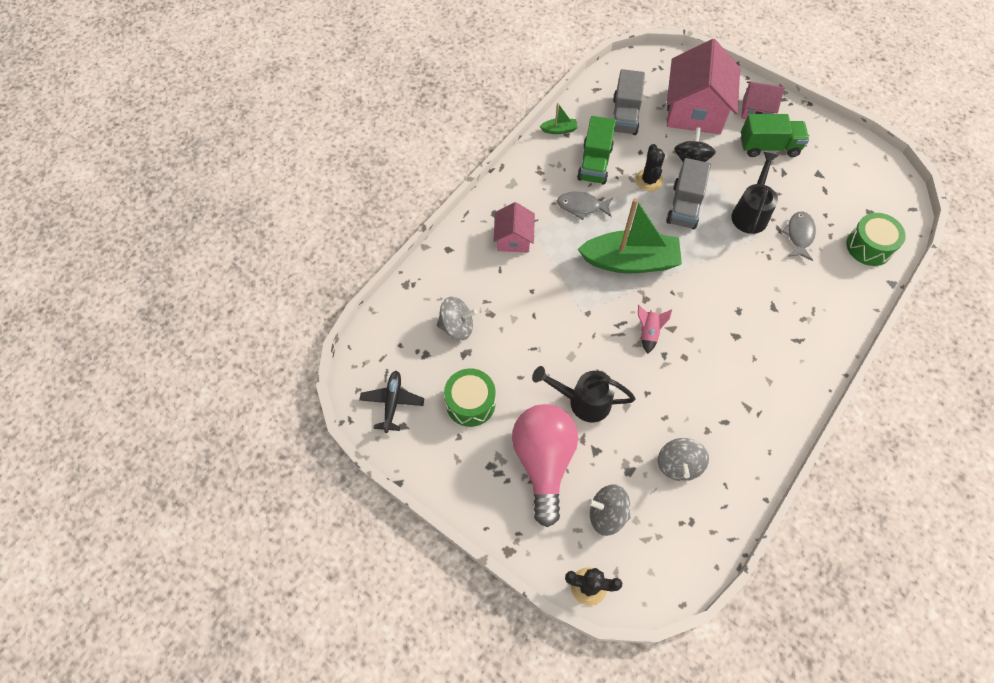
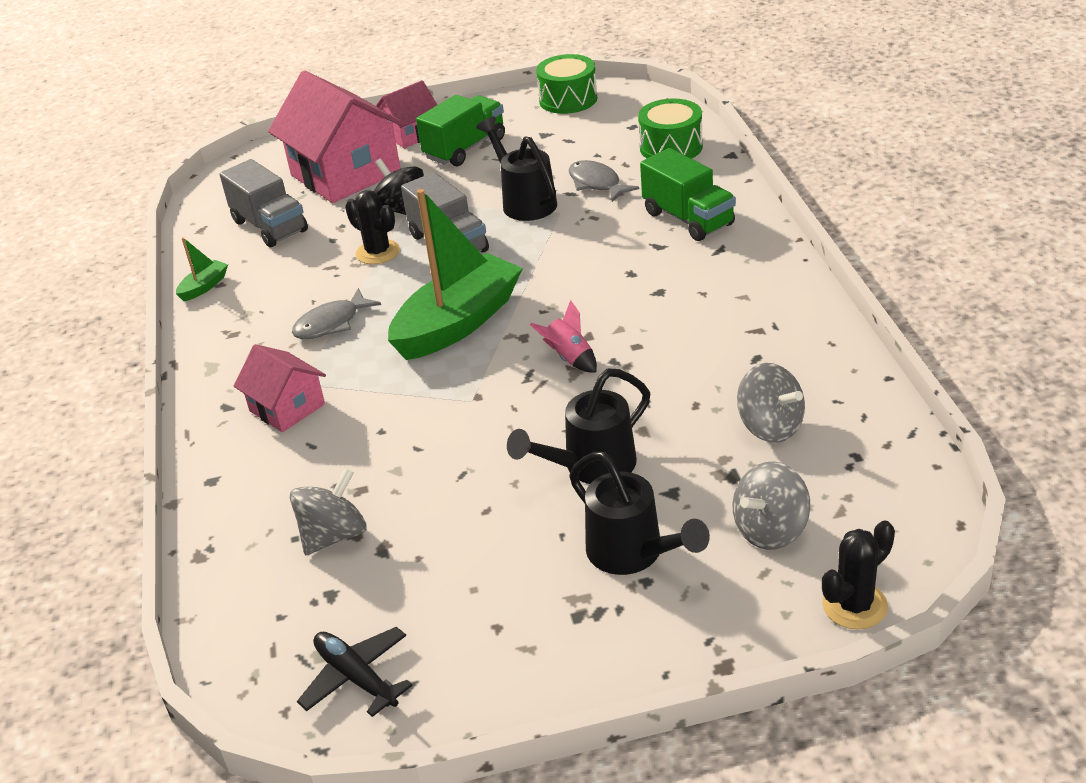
camera: 45 degrees left, 25 degrees down
green drum [444,368,496,427] -> green drum moved to [536,54,597,114]
pink light bulb [512,404,578,527] -> black watering can [569,452,710,575]
green truck [577,116,616,184] -> green truck moved to [640,148,736,241]

